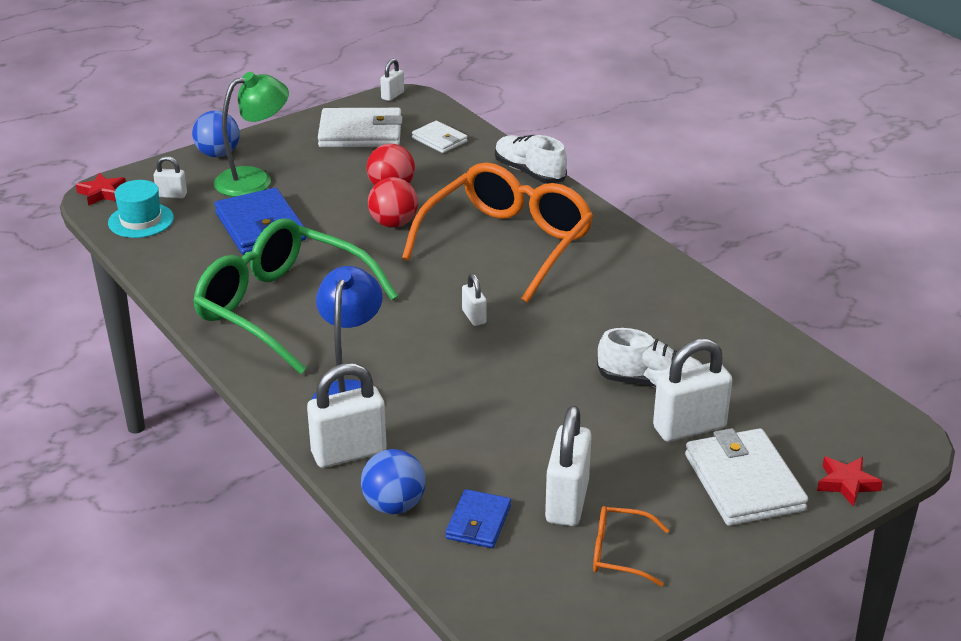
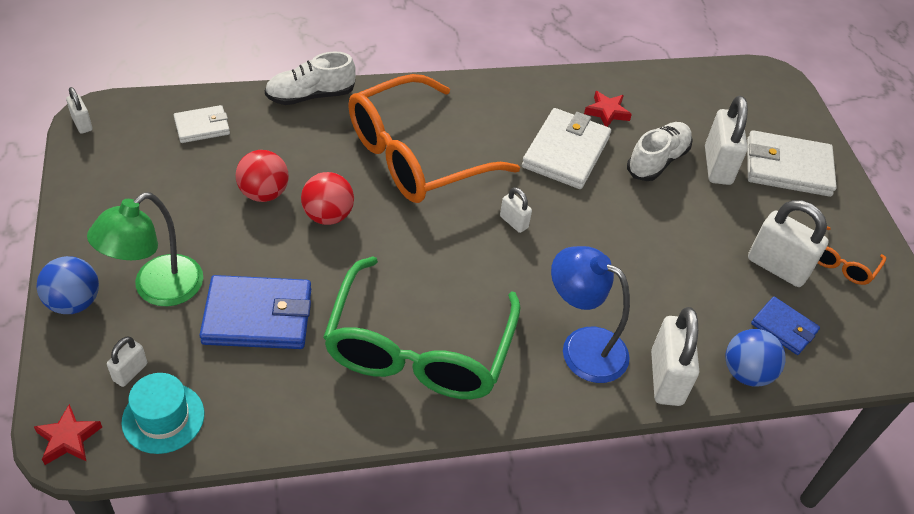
camera: 70 degrees left, 15 degrees up
green glasses [193,218,398,374] -> green glasses turned 45 degrees counterclockwise [323,256,521,399]
green lamp [214,72,289,197] -> green lamp turned 135 degrees counterclockwise [87,192,203,306]
white wallet [318,108,403,147] -> white wallet moved to [522,108,611,189]
orange glasses [402,162,593,303] -> orange glasses turned 90 degrees counterclockwise [348,74,520,203]
white padlock [462,273,487,326] -> white padlock turned 45 degrees clockwise [500,187,532,233]
red star [817,457,883,507] -> red star moved to [584,91,632,127]

